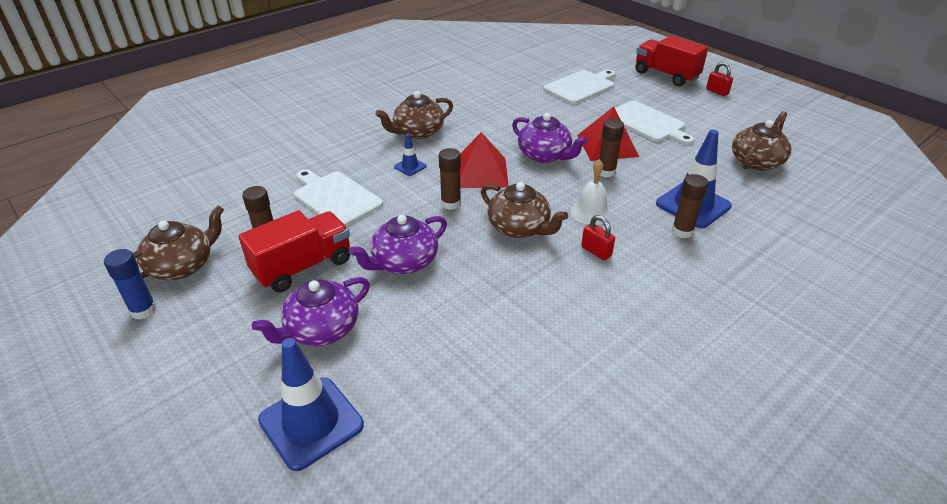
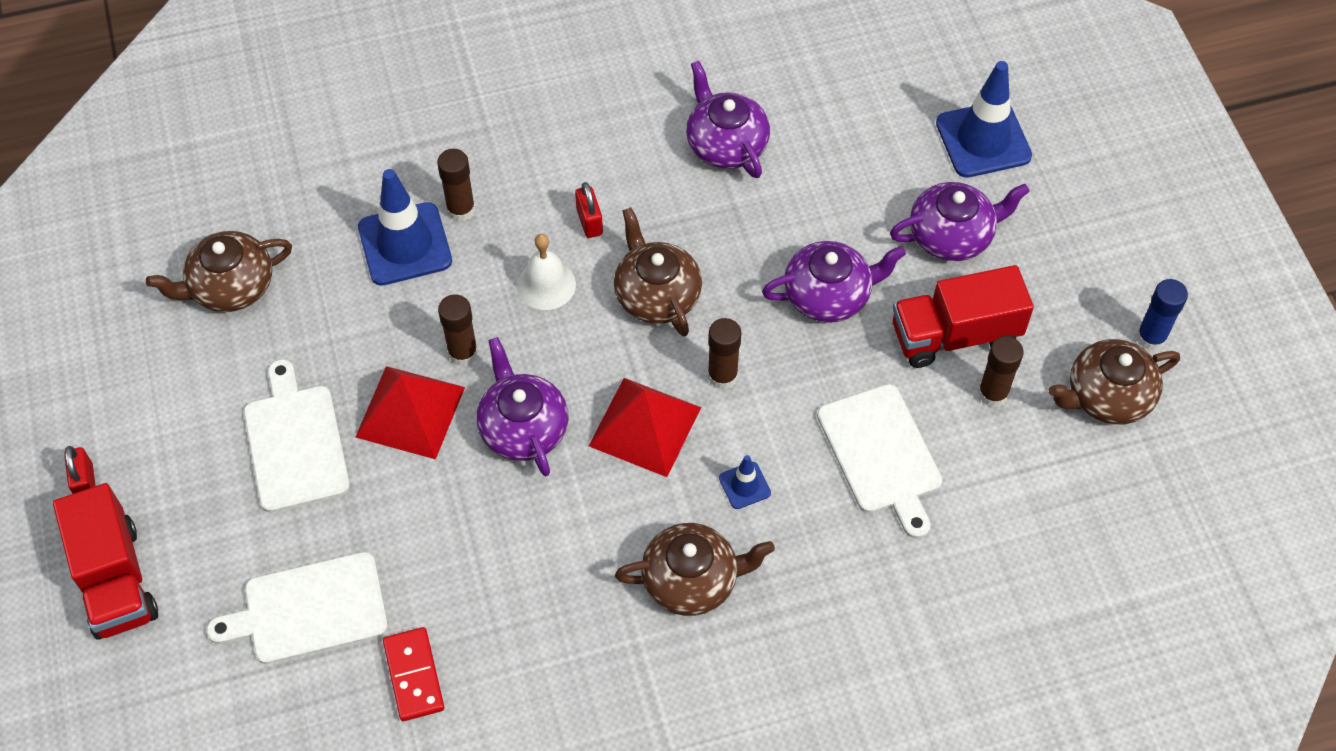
camera: 155 degrees left, 20 degrees up
none -> red domino [383,627,444,721]
none -> purple teapot [686,61,770,178]

